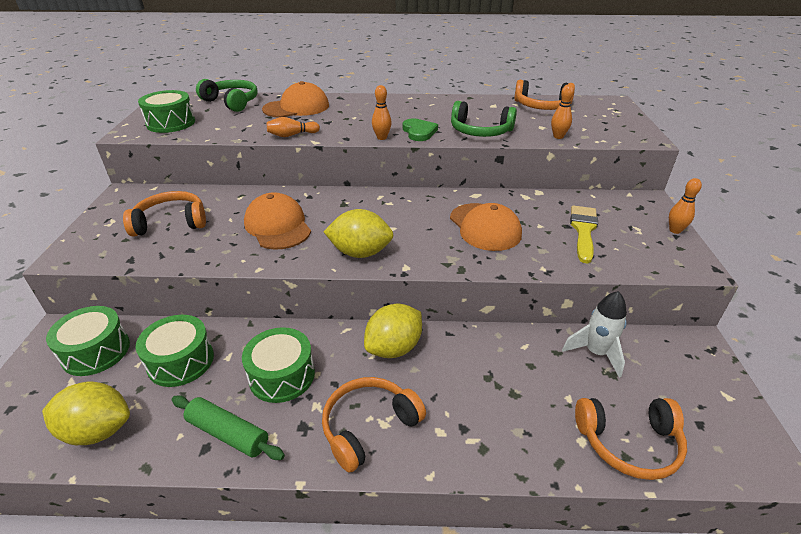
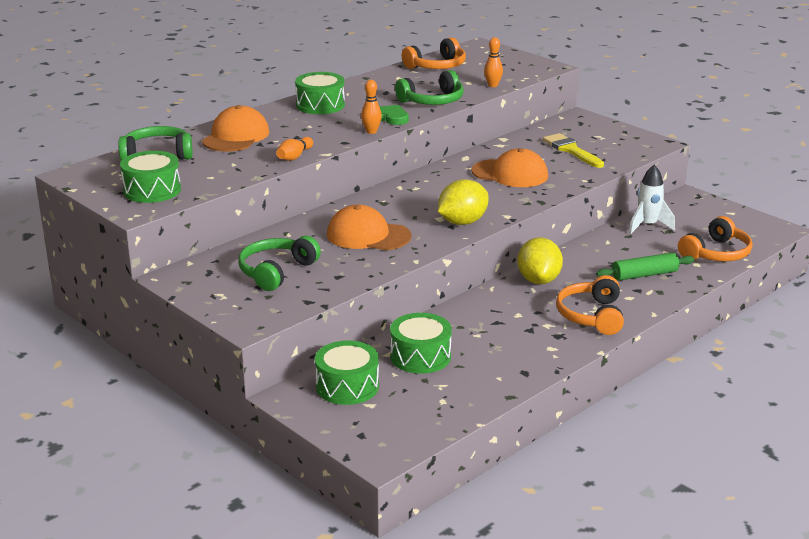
camera: 45 degrees left, 10 degrees down
yellow lemon [42,381,130,445] -> none
orange headphones [123,191,206,237] -> green headphones [239,236,321,291]
green rolling pin [172,395,285,460] -> green rolling pin moved to [596,252,694,281]
green drum [242,327,315,403] -> green drum moved to [295,72,345,114]
orange bowling pin [669,178,702,234] -> none

